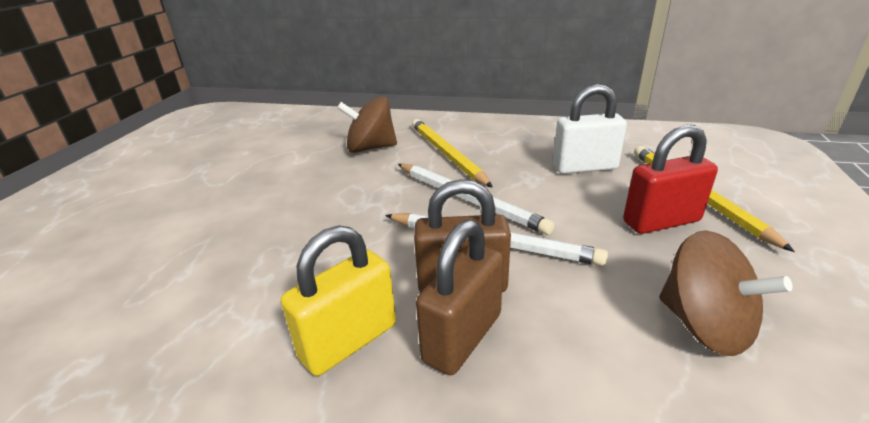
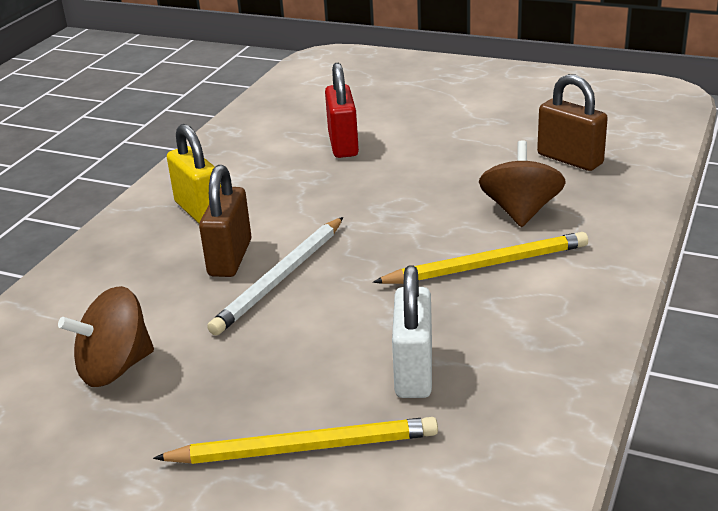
camera: 100 degrees right, 0 degrees up
white pencil [398,164,555,235] -> none
brown padlock [416,219,504,375] -> brown padlock moved to [537,74,608,171]
red padlock [623,125,718,234] -> red padlock moved to [325,63,359,158]

